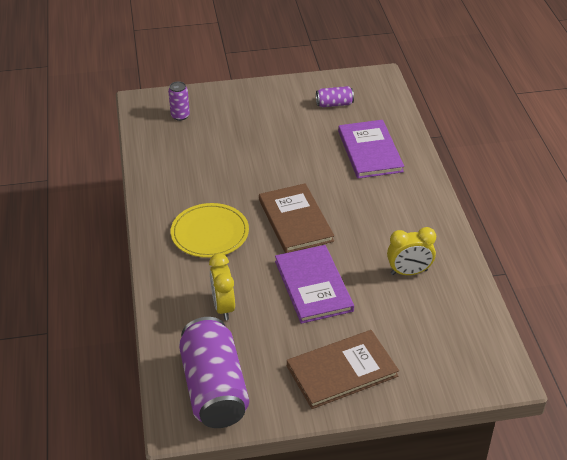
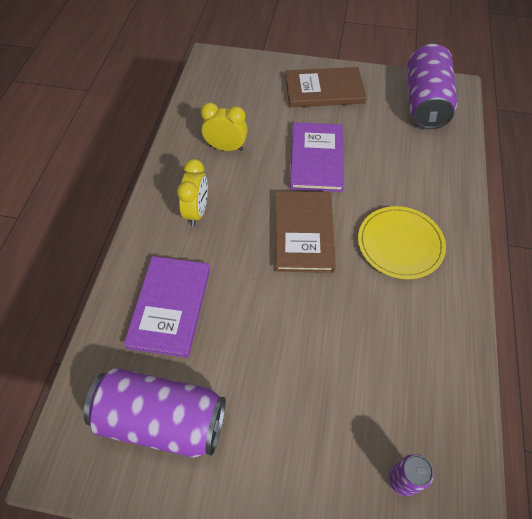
camera: 160 degrees left, 15 degrees up
yellow clock [209,253,235,320] -> yellow clock moved to [177,159,208,226]
purple can [316,86,354,107] -> purple can [84,368,226,458], size x2.17

